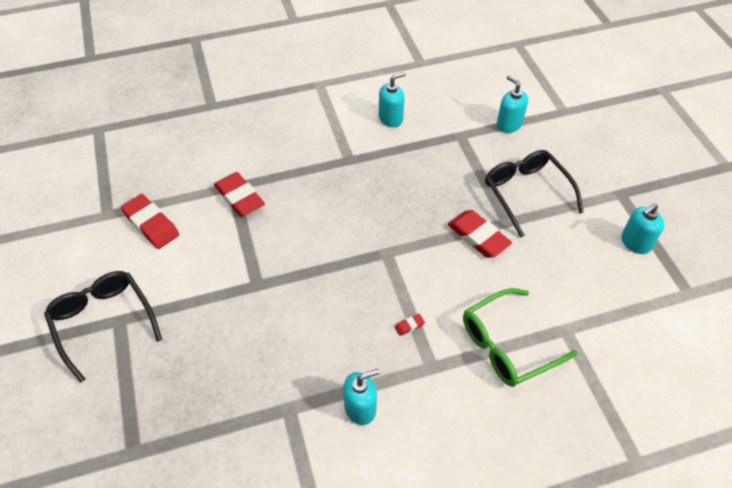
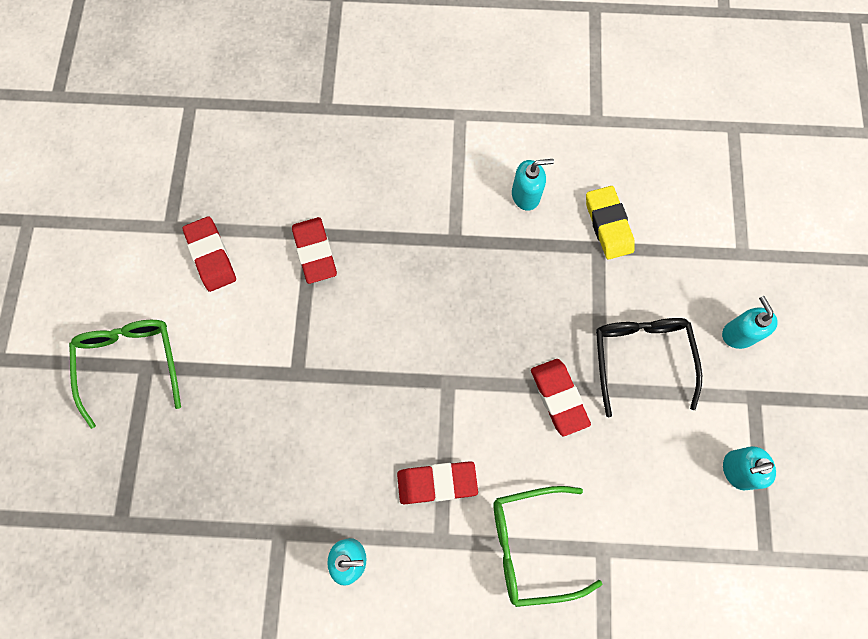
camera: 20 degrees right, 20 degrees up
black glasses [44,271,162,383] -> green glasses [69,320,181,429]
red eraser [395,314,425,336] -> red eraser [397,461,478,504], size x2.43
turquoise soap dispenser [497,75,528,133] -> turquoise soap dispenser moved to [722,296,778,349]
none -> yellow eraser [586,186,635,259]

